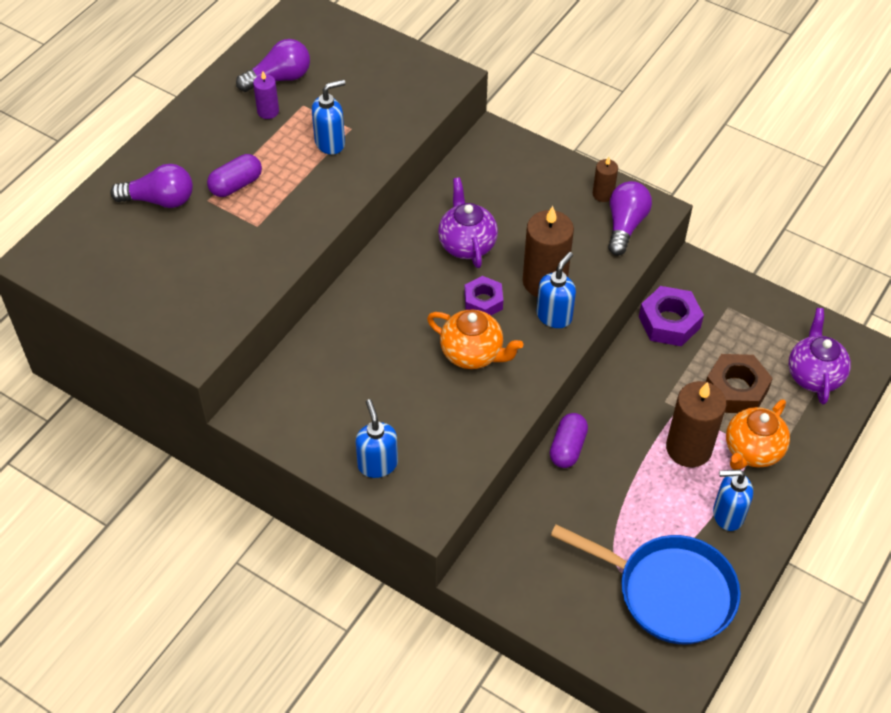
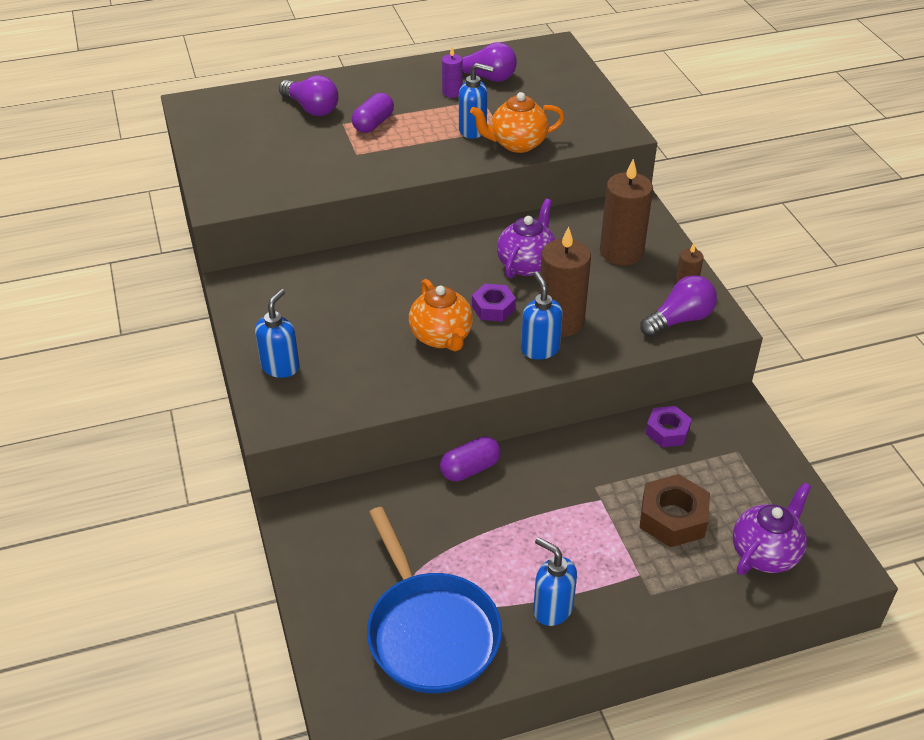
camera: 40 degrees right, 10 degrees down
purple capsule [207,154,262,197] -> purple capsule turned 60 degrees counterclockwise [352,93,394,133]
blue soap dispenser [536,252,576,328] -> blue soap dispenser turned 90 degrees counterclockwise [521,271,563,359]
purple nut [639,286,704,346] -> purple nut [646,406,692,447], size x0.66
brown candle [666,381,726,467] -> brown candle moved to [600,159,653,265]
orange teapot [726,399,790,470] -> orange teapot moved to [470,92,565,153]

